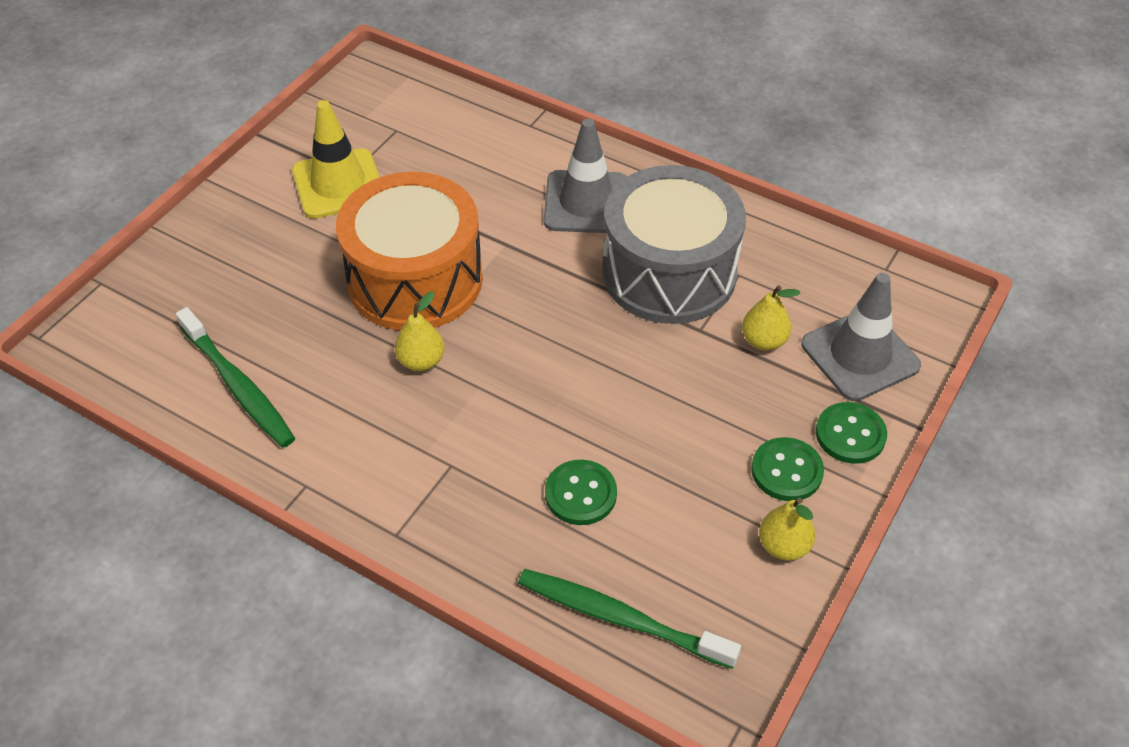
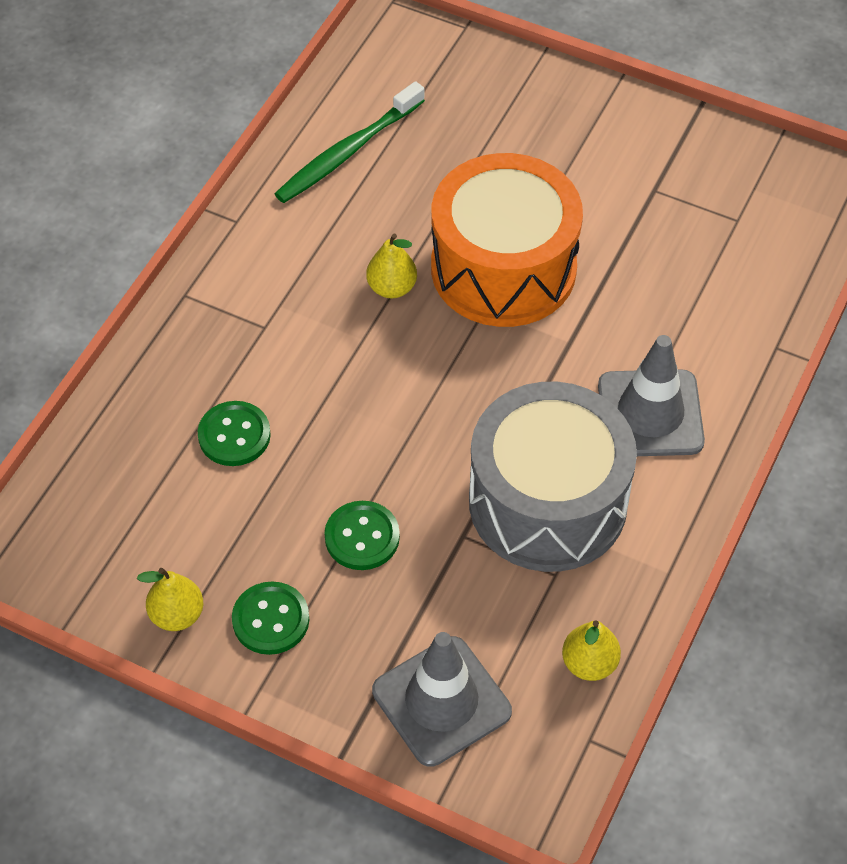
camera: 85 degrees right, 5 degrees up
yellow traffic cone [292,100,379,219] -> none
green toothbrush [518,569,741,669] -> none
yellow pear [742,285,800,350] -> yellow pear moved to [562,620,621,681]
green button [816,402,887,464] -> green button moved to [324,501,400,570]

